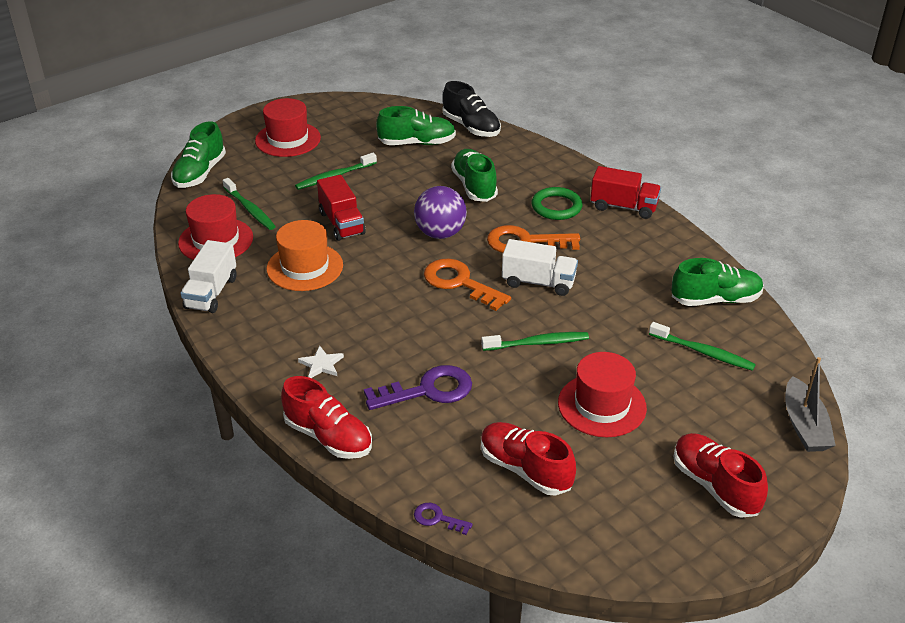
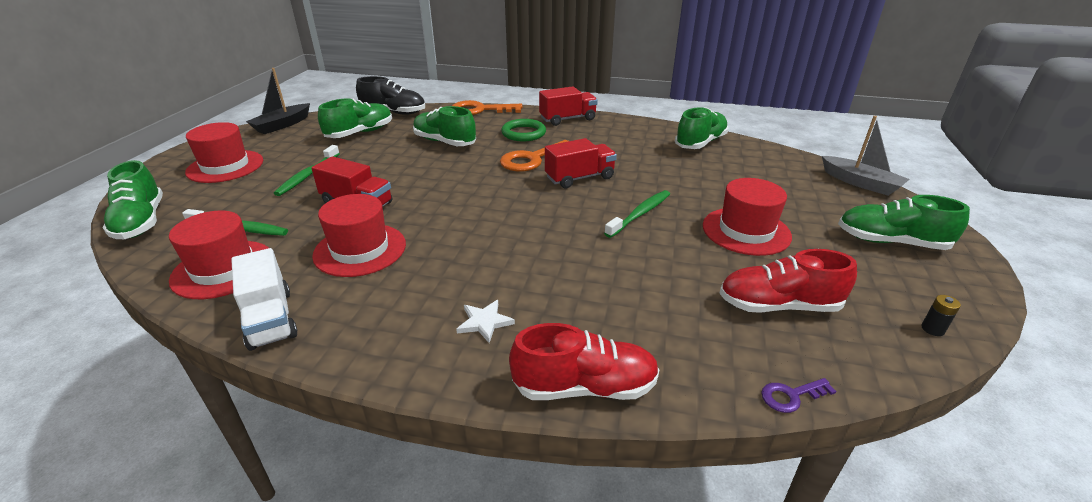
camera: 40 degrees left, 5 degrees down
orange hat [267,220,343,291] -> red hat [312,194,406,277]
purple key [364,365,472,410] -> none
purple ball [414,186,467,239] -> none
orange key [424,259,511,311] -> orange key moved to [452,100,523,115]
white truck [502,239,578,296] -> red truck [545,138,617,188]
green toothbrush [649,322,756,371] -> none
red shoe [673,433,768,518] -> green shoe [838,195,970,250]
none -> black boat [246,68,310,134]
none -> black battery [921,295,961,336]

